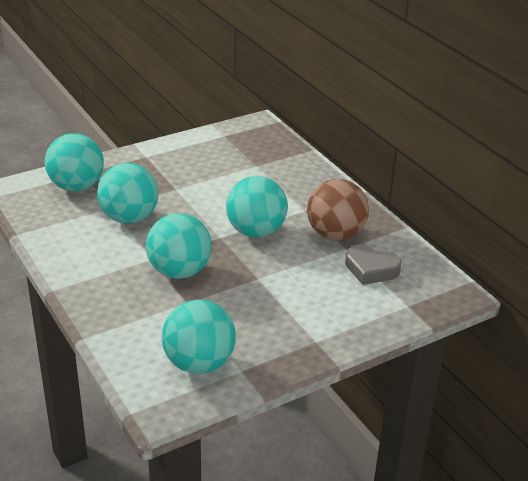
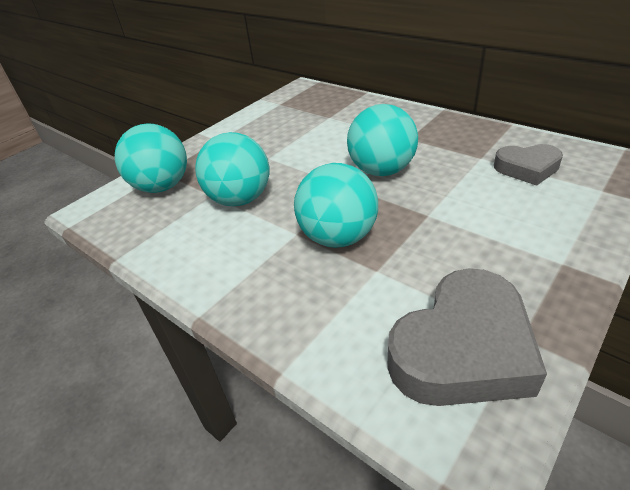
camera: 15 degrees left, 5 degrees up
turquoise ball [162,300,236,374] -> grey heart [387,268,547,406]
brown ball [307,179,369,241] -> none

